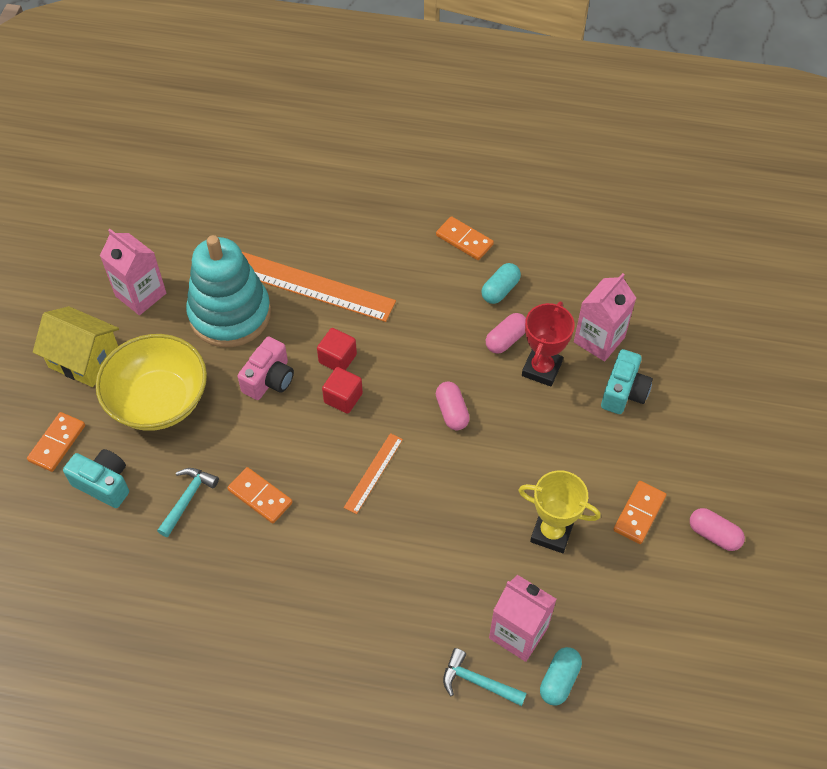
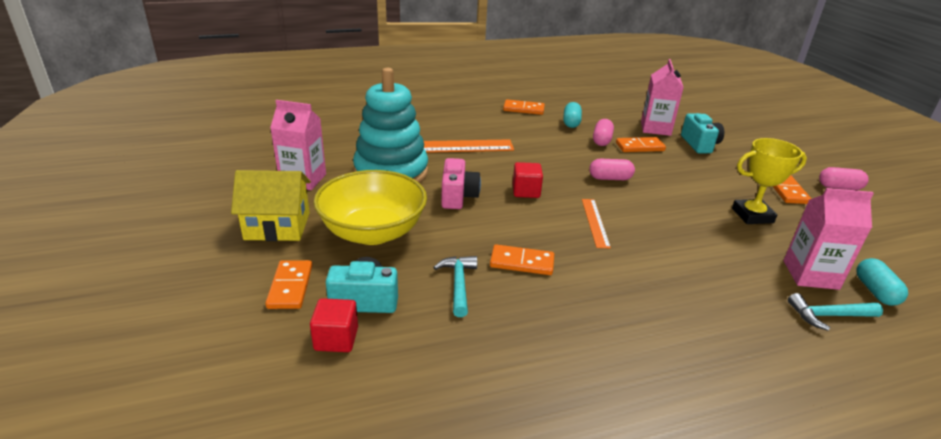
camera: 30 degrees left, 25 degrees down
red cube [317,328,357,370] -> red cube moved to [310,298,358,352]
pink capsule [436,382,470,430] -> pink capsule turned 45 degrees counterclockwise [589,159,635,180]
red trophy [522,301,575,387] -> orange domino [616,137,666,152]

